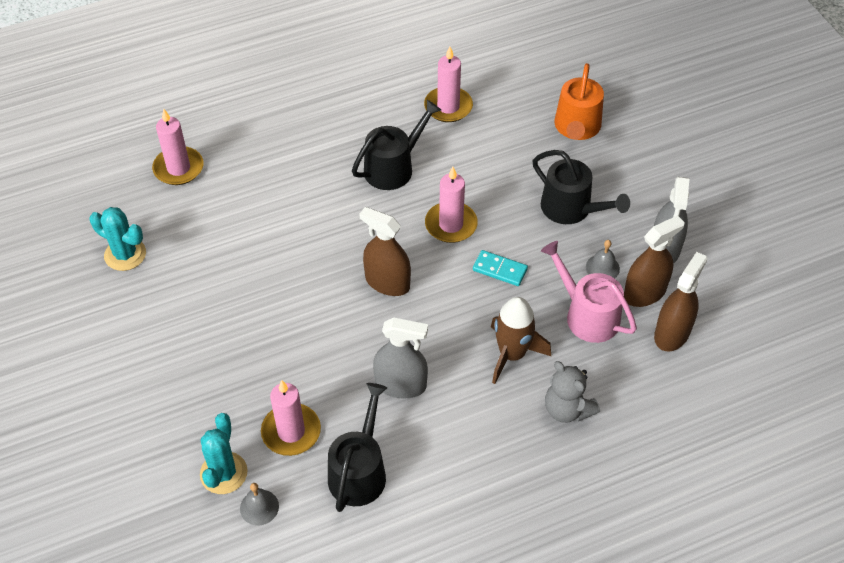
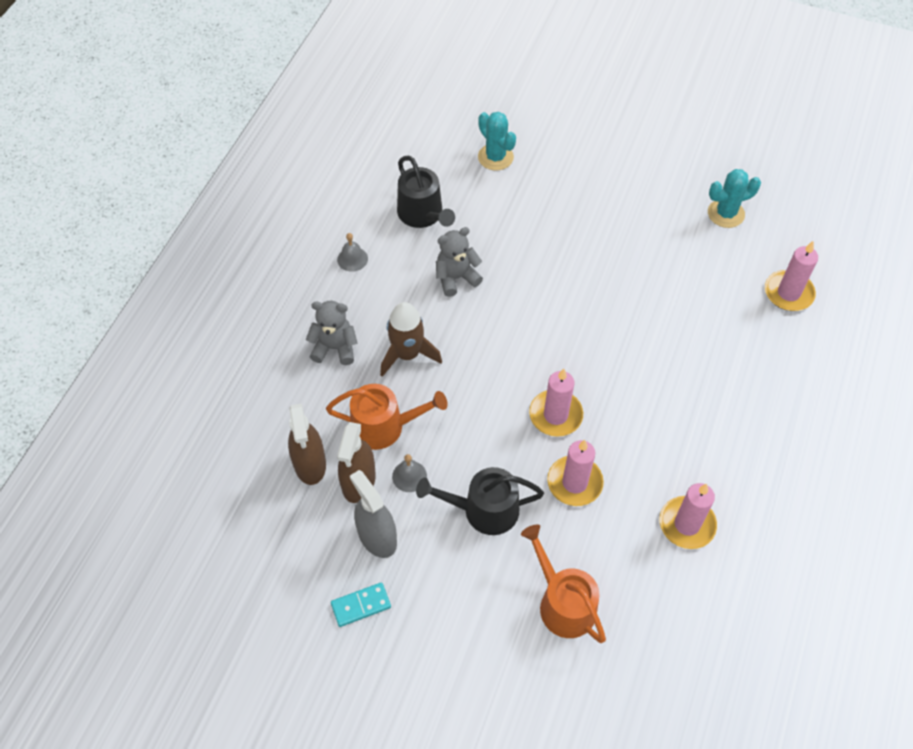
camera: 135 degrees right, 5 degrees up
grey bell [240,483,279,526] -> grey bell moved to [337,233,368,272]
pink candle [261,380,321,456] -> pink candle moved to [547,440,604,506]
black watering can [352,100,441,190] -> none
brown spray bottle [360,207,411,296] -> none
grey spray bottle [373,318,428,399] -> grey teddy bear [436,227,483,297]
turquoise domino [473,250,528,286] -> turquoise domino moved to [331,582,391,627]
pink watering can [541,241,637,343] -> orange watering can [326,384,448,450]

